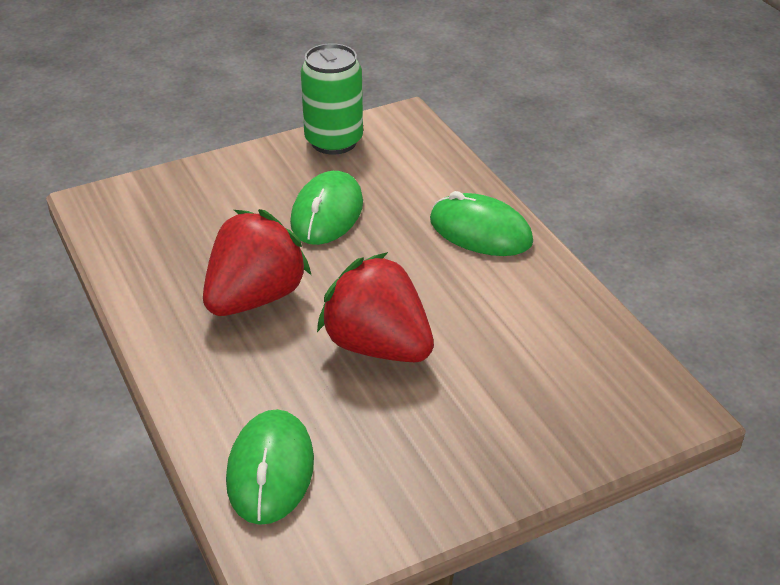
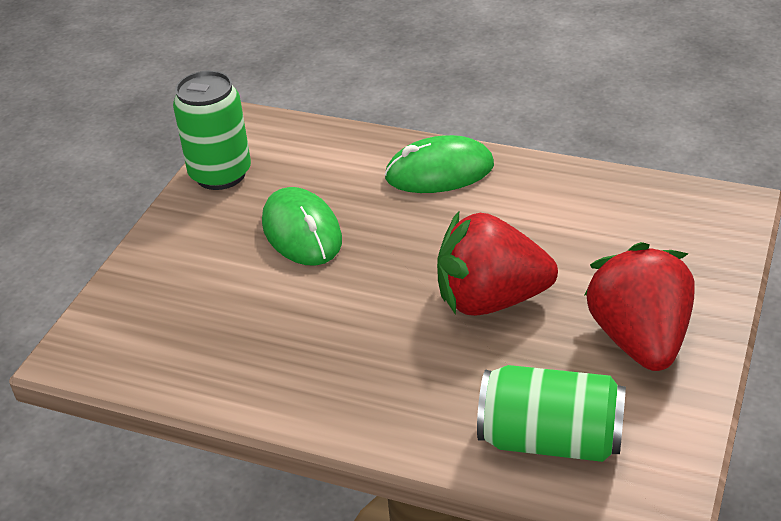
camera: 40 degrees left, 0 degrees up
red strawberry [203,209,312,316] -> red strawberry moved to [584,242,695,371]
green mouse [226,409,314,525] -> green can [477,365,626,462]

